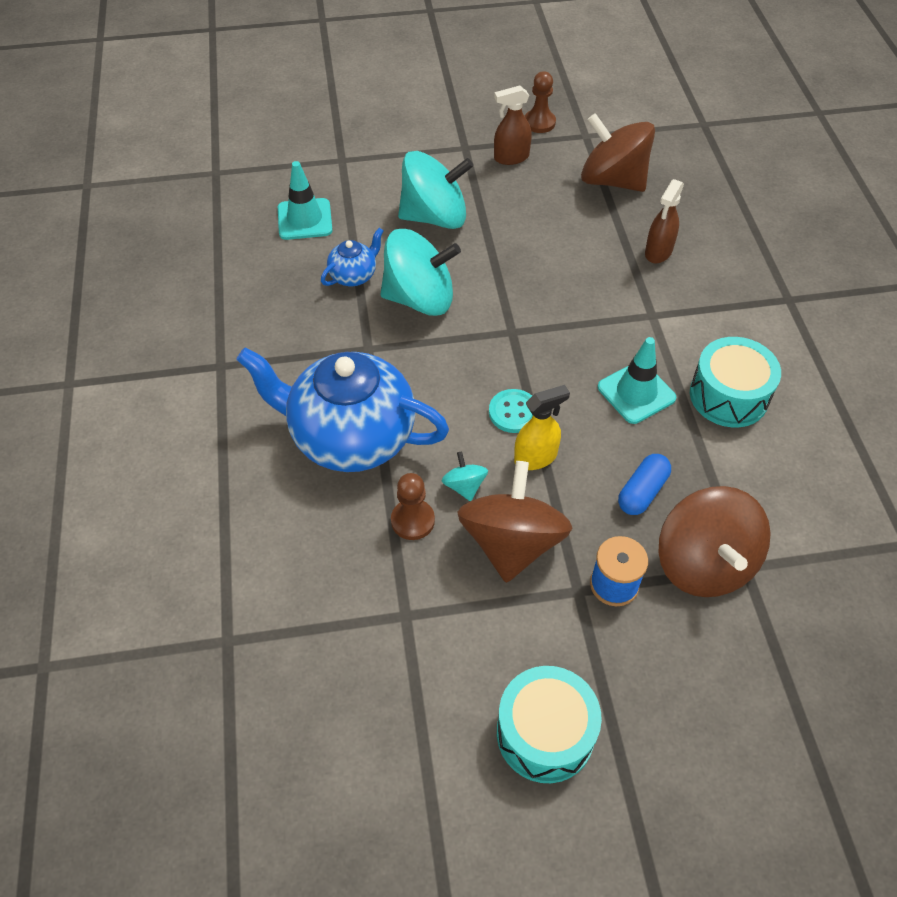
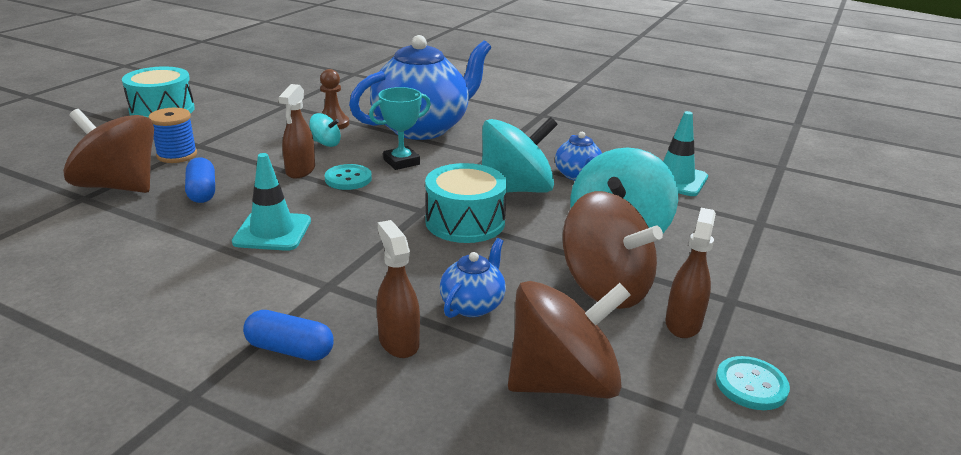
camera: 125 degrees right, 25 degrees down
turquoise spinning top [380,229,461,316] -> turquoise spinning top turned 150 degrees counterclockwise [482,117,558,193]
brown spinning top [458,461,572,583] -> brown spinning top moved to [563,191,663,309]
yellow spray bottle [514,385,570,470] -> brown spray bottle [278,84,315,178]
brown pawn [525,71,556,133] -> turquoise button [716,356,790,410]
turquoise drum [690,337,781,427] -> turquoise drum moved to [425,163,507,243]
none -> blue capsule [243,310,334,361]
none -> turquoise trophy [369,87,431,170]
none -> blue teapot [440,238,506,318]

